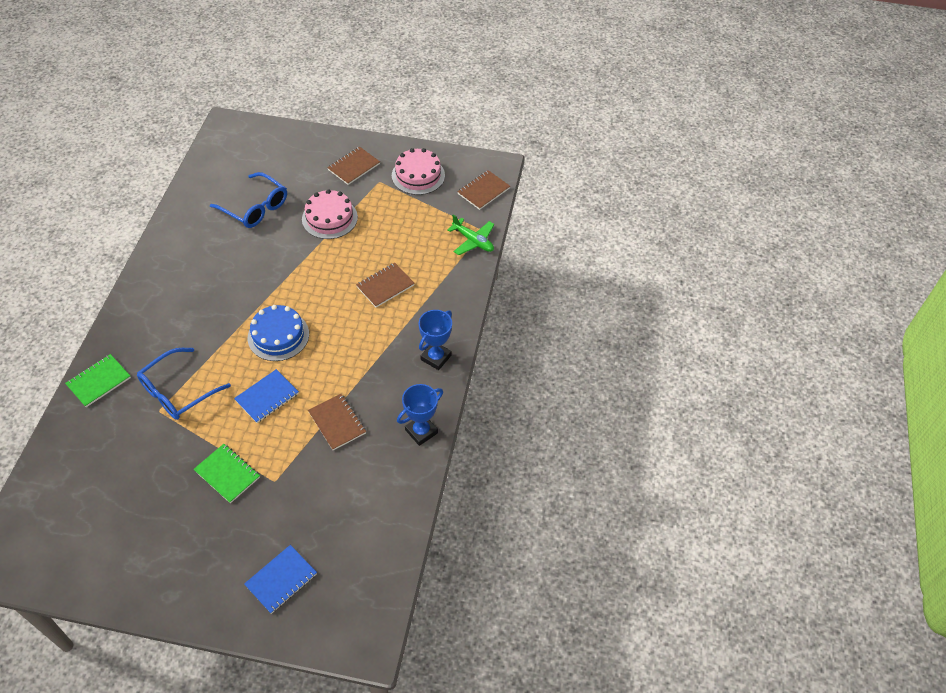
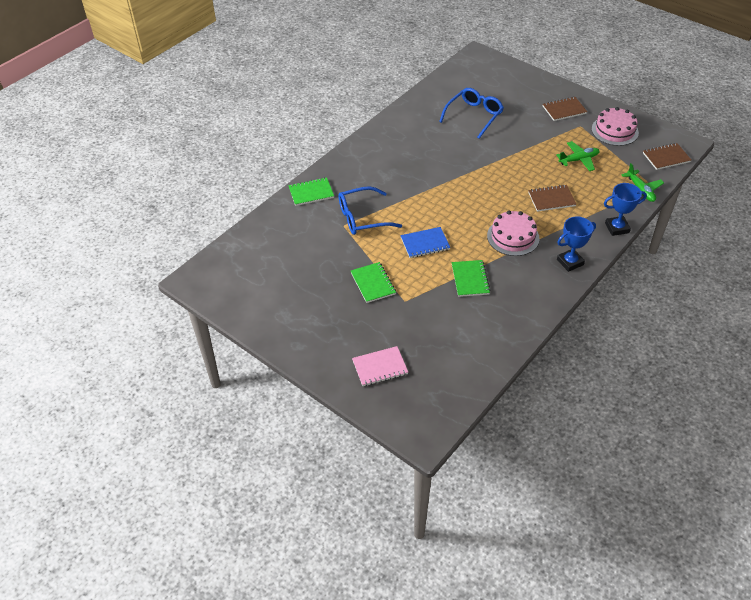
camera: 30 degrees right, 5 degrees down
blue glasses [210,172,287,228] -> blue glasses turned 120 degrees counterclockwise [439,88,504,139]
blue notebook [244,545,317,614] -> pink notebook [352,346,408,386]
blue cake [248,305,309,361] -> none
pink cake [302,189,358,239] -> pink cake moved to [487,211,540,256]
brown notebook [308,394,366,450] -> green notebook [452,260,491,297]
blue trophy [397,384,443,446] -> blue trophy moved to [604,183,647,236]
none -> green plane [556,141,600,171]

